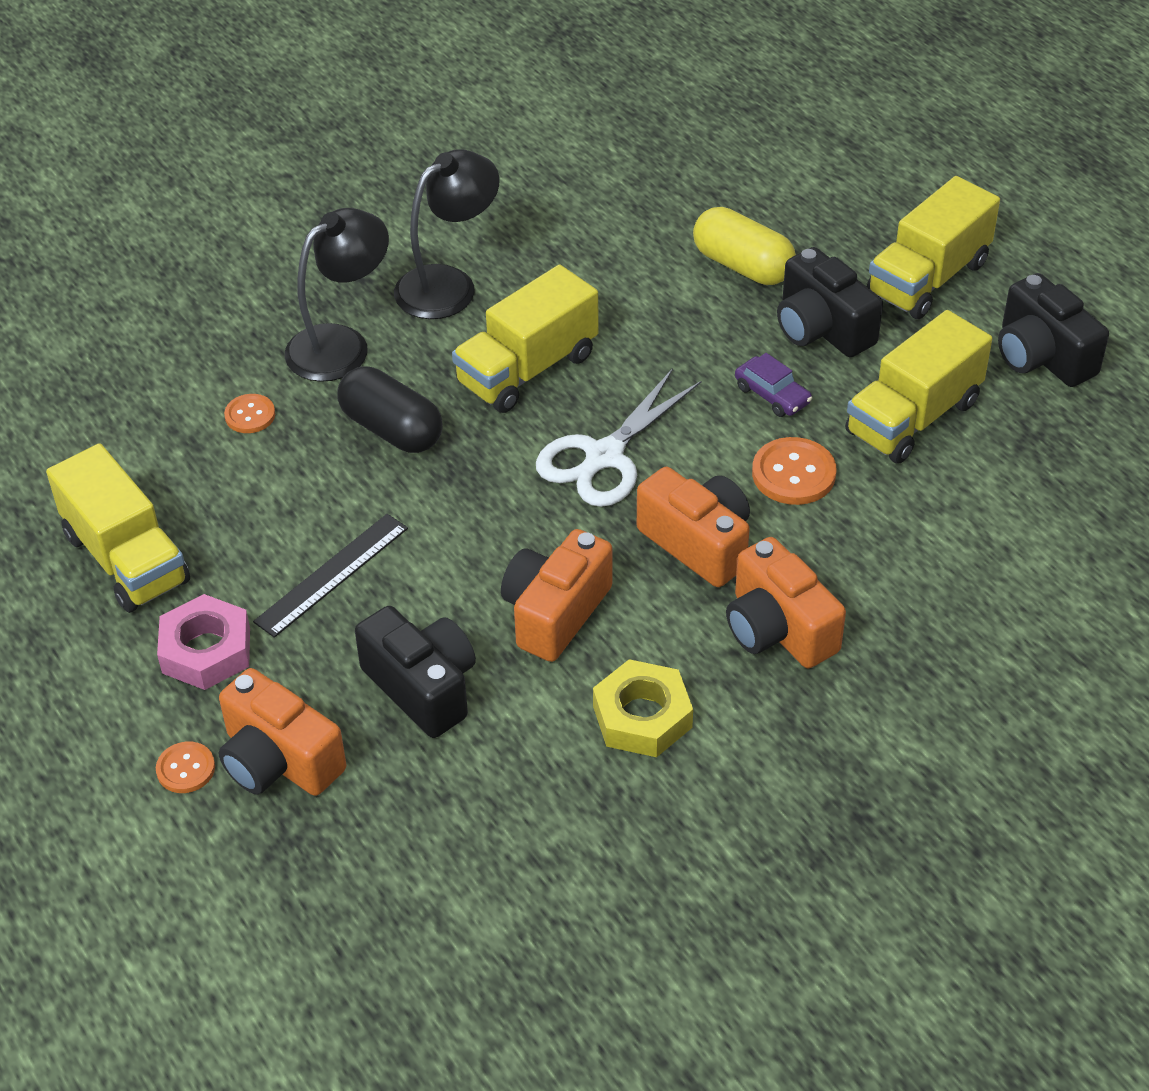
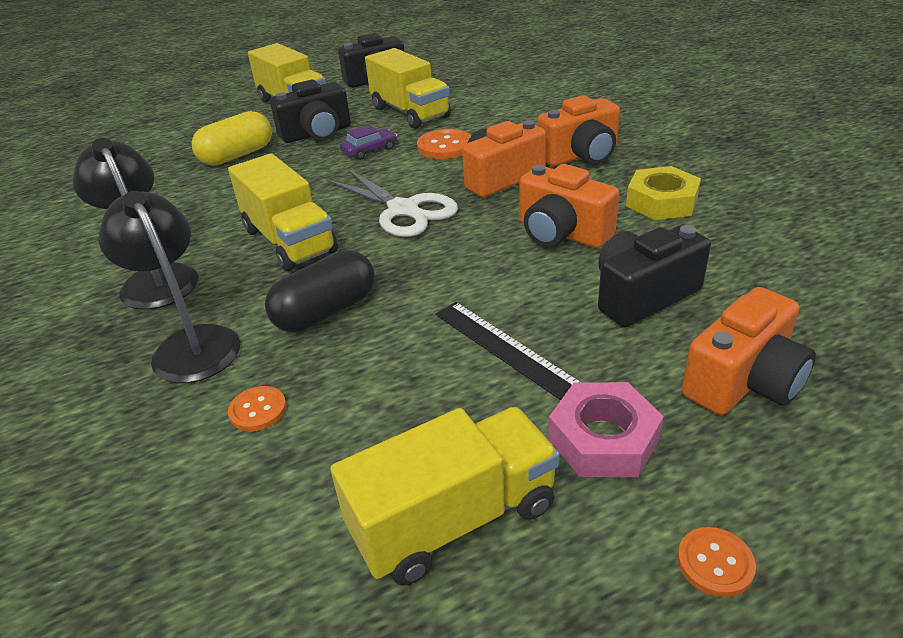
camera: 80 degrees left, 10 degrees down
orange button [156,742,215,793] -> orange button moved to [677,527,756,597]

